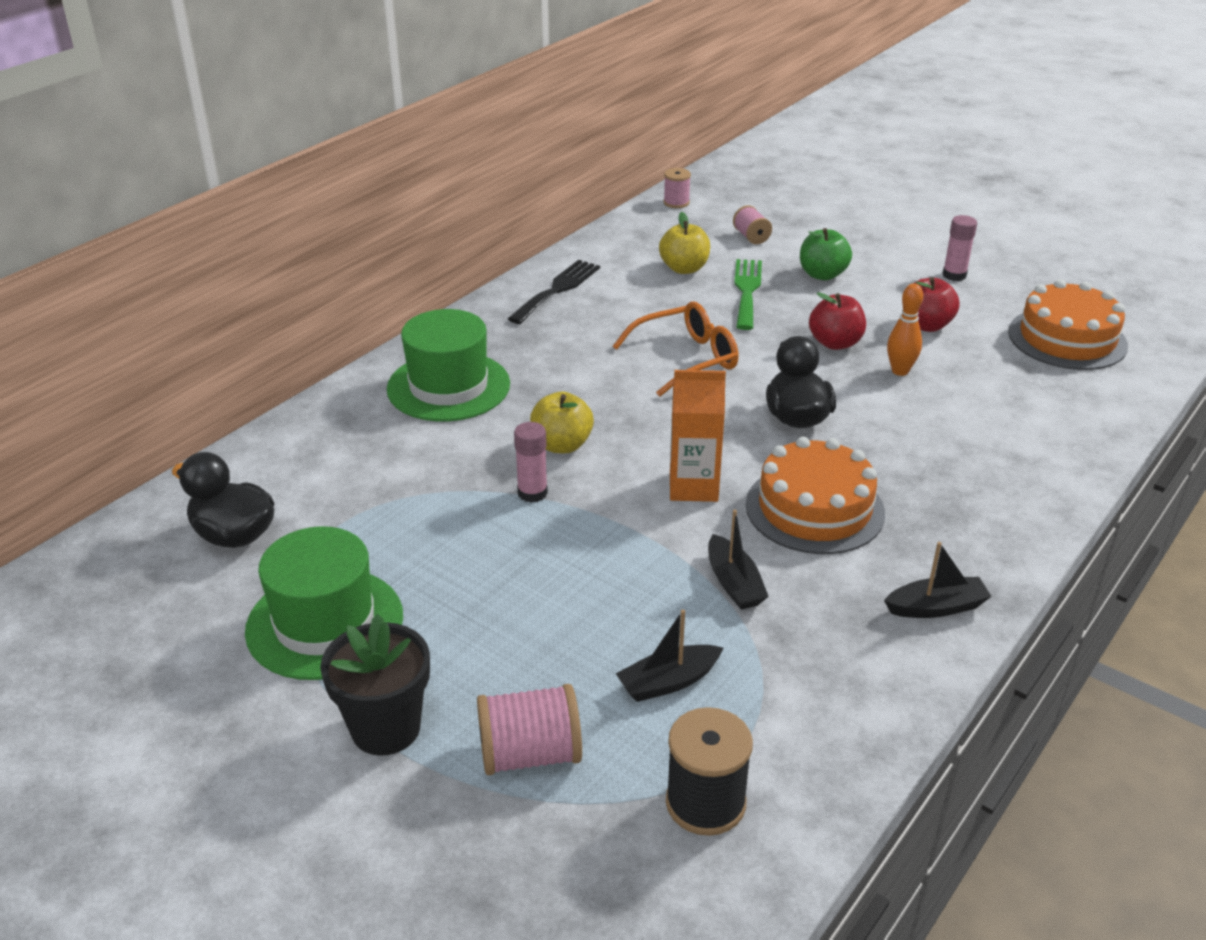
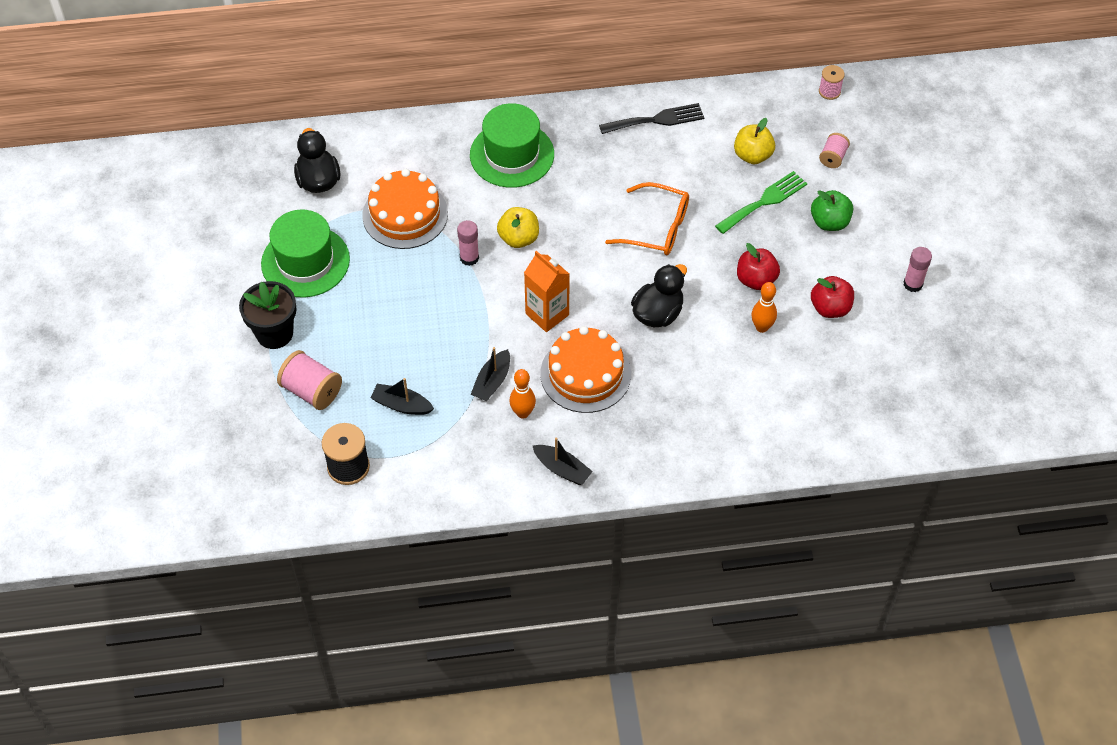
camera: 45 degrees right, 20 degrees up
orange cake [1008,279,1128,370] -> orange cake moved to [362,169,448,249]
none -> orange bowling pin [510,369,536,419]

